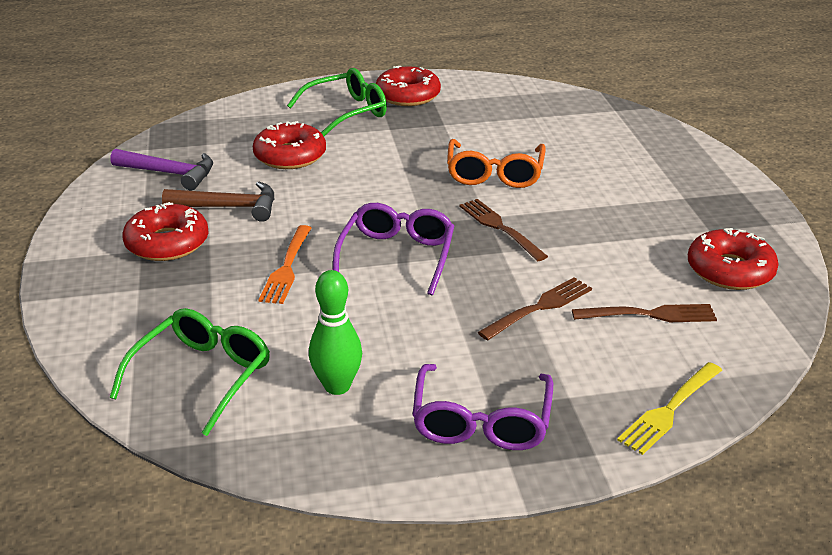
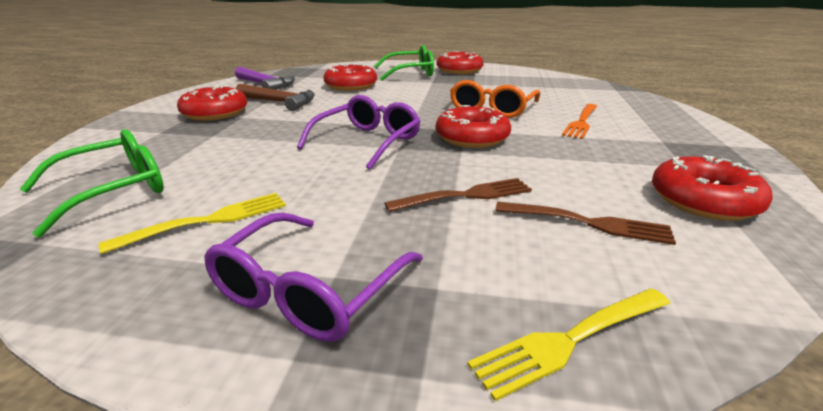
camera: 20 degrees right, 5 degrees down
orange fork [259,225,311,304] -> orange fork moved to [562,104,597,139]
green bowling pin [309,270,362,395] -> yellow fork [99,193,286,254]
brown fork [459,199,548,261] -> red donut [436,105,511,148]

